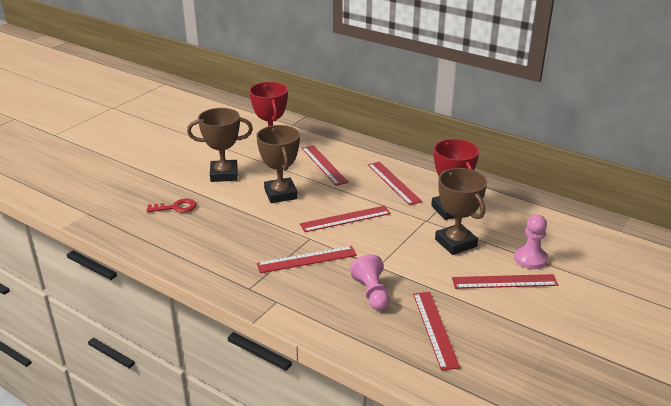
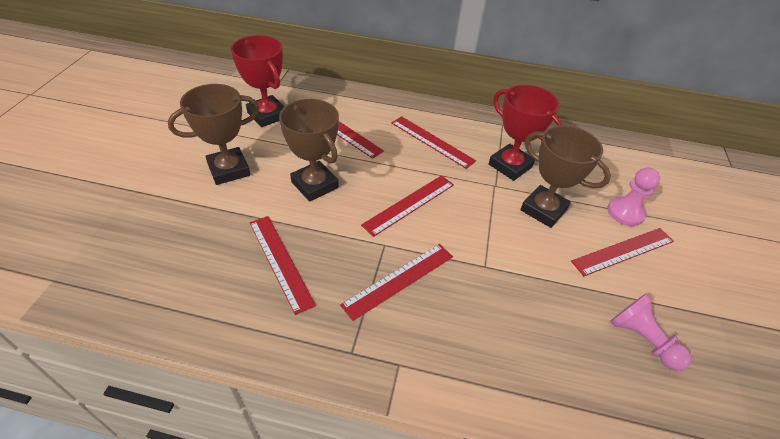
camera: 25 degrees left, 15 degrees up
red key [147,199,196,213] -> none
pink pawn [350,254,390,310] -> pink pawn moved to [610,293,692,371]
red ruler [413,292,460,371] -> red ruler moved to [250,216,316,315]

